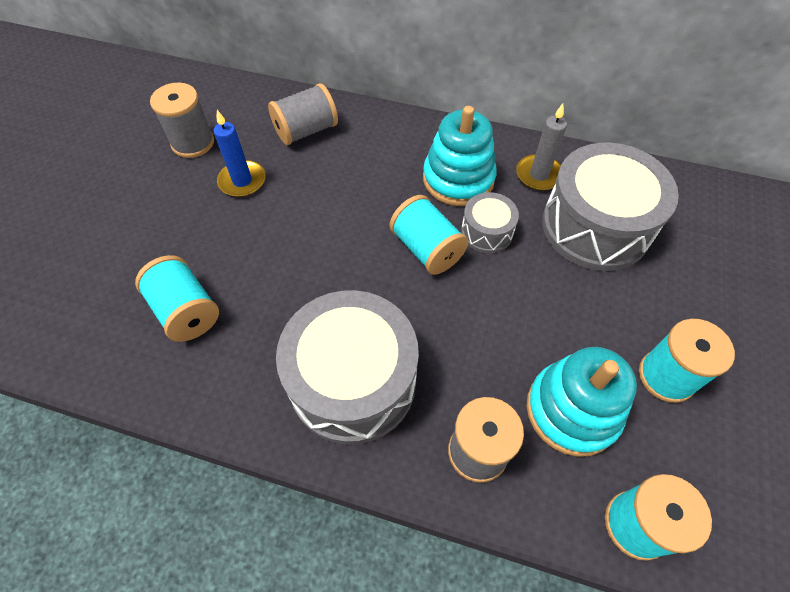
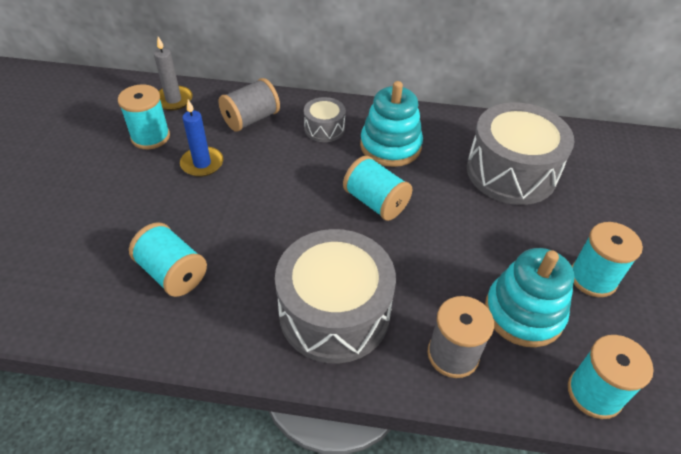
camera: 10 degrees left, 10 degrees down
grey spool [150,82,214,158] -> turquoise spool [118,84,170,149]
grey drum [461,192,519,253] -> grey drum moved to [304,97,345,142]
grey candle [516,104,567,191] -> grey candle moved to [154,37,193,111]

